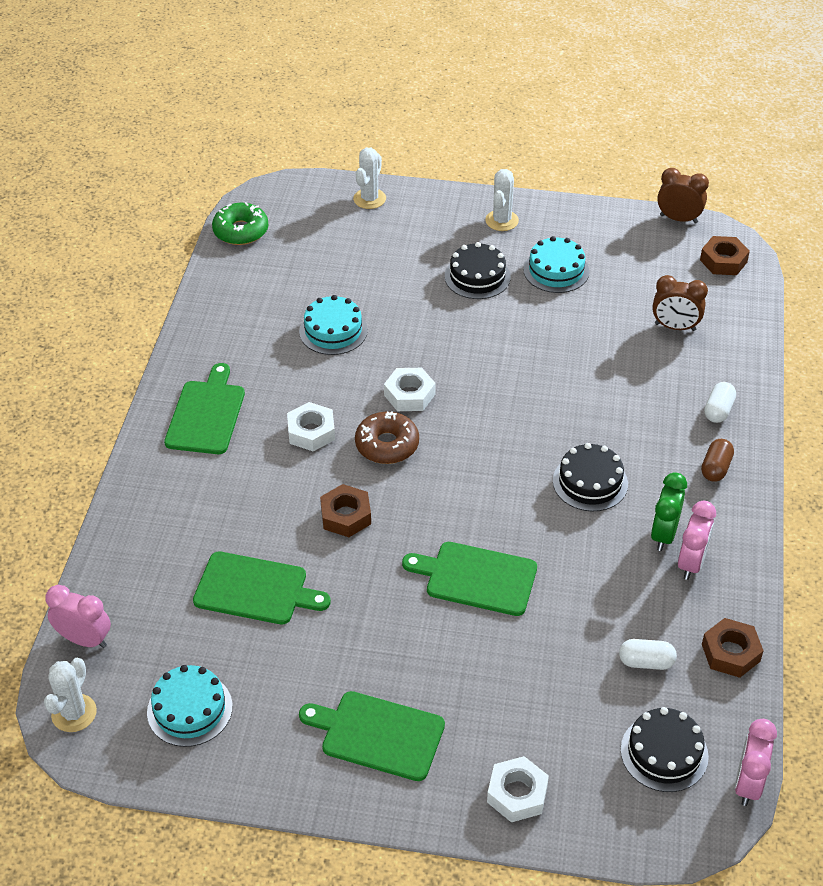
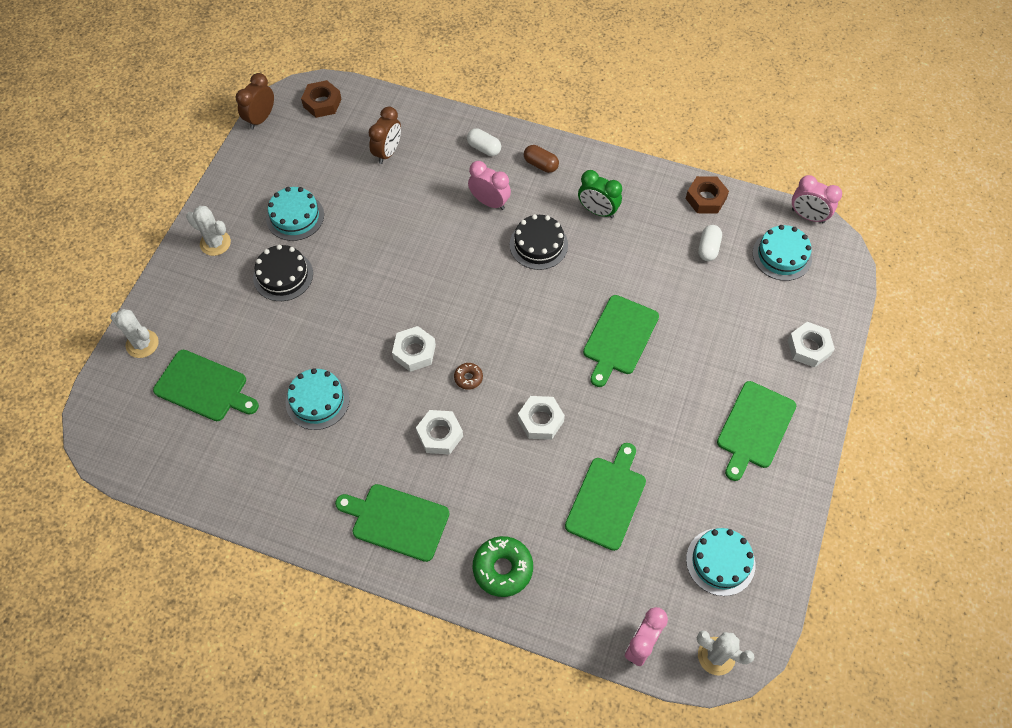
camera: 80 degrees left, 15 degrees up
green donut [212,202,268,245] -> green donut moved to [473,536,533,597]
brown nut [320,484,371,537] -> white nut [518,396,565,440]
brown donut [355,411,419,464] -> brown donut [454,363,483,390], size x0.53
black cake [621,707,709,792] -> turquoise cake [752,225,812,281]
pink clock [678,501,716,580] -> pink clock moved to [468,161,511,210]
none -> green cutting board [153,350,259,421]

